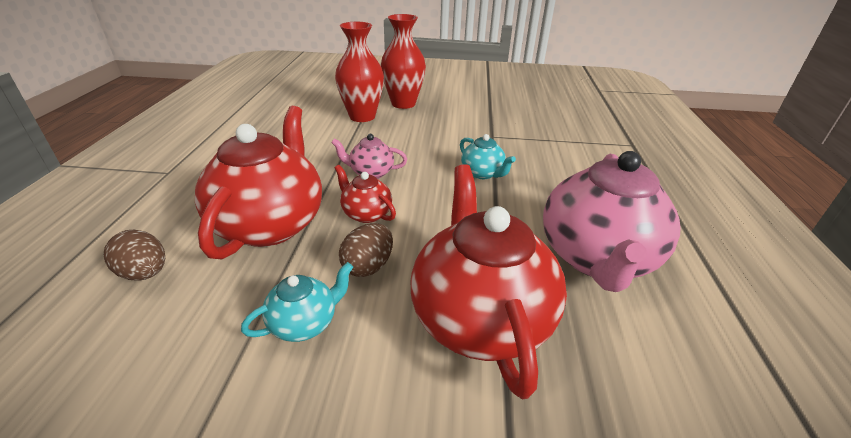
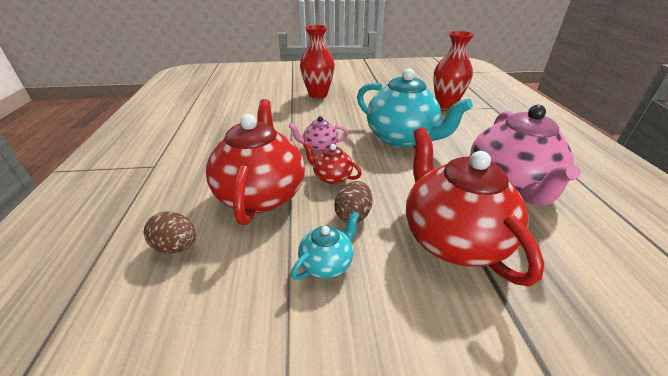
camera: 10 degrees left, 0 degrees up
red vase [335,22,384,122] -> red vase moved to [433,31,475,109]
turquoise teapot [460,134,516,179] -> turquoise teapot [357,69,473,147], size x2.14

